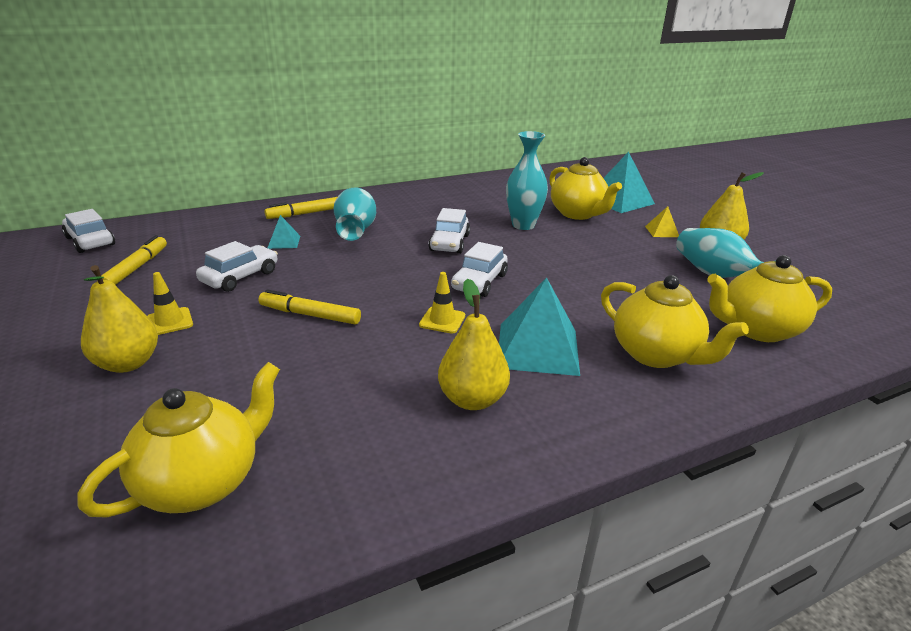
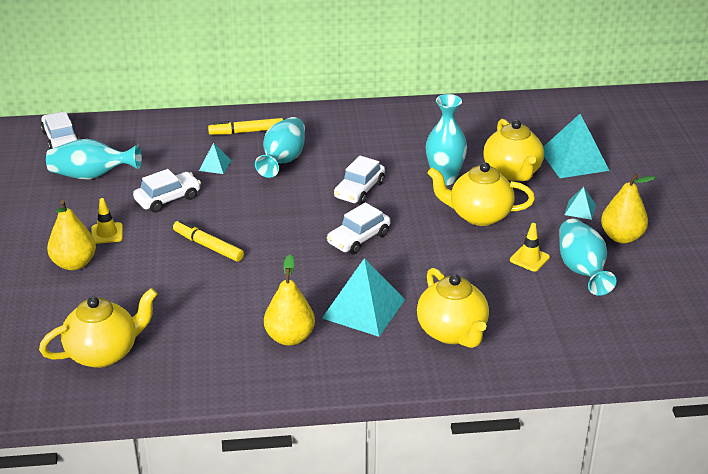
camera: 20 degrees right, 5 degrees up
yellow marker [101,235,167,285] -> turquoise vase [46,139,142,180]
yellow traffic cone [419,272,465,334] -> yellow traffic cone moved to [510,223,550,272]
yellow pyramid [645,206,679,237] -> turquoise pyramid [565,187,596,220]
yellow teapot [707,255,832,342] -> yellow teapot moved to [428,162,535,226]

